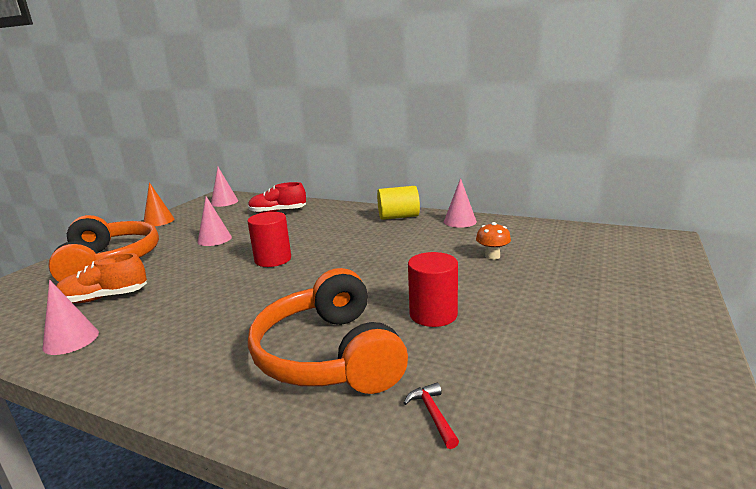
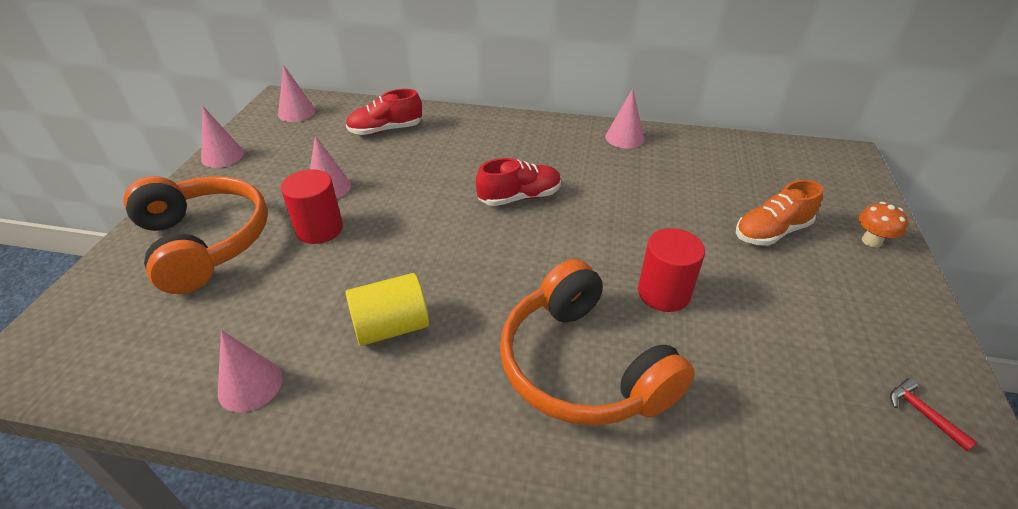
camera: 15 degrees left, 20 degrees up
orange shoe [56,253,147,303] -> orange shoe moved to [736,180,823,246]
orange cone [144,182,174,227] -> pink cone [201,106,244,168]
red cylinder [248,212,291,267] -> red cylinder moved to [281,169,343,244]
yellow cylinder [377,186,420,220] -> yellow cylinder moved to [345,273,429,346]
red hammer [404,382,459,449] -> red hammer moved to [890,378,978,451]
orange mushroom [476,222,511,260] -> orange mushroom moved to [858,202,908,248]
none -> red shoe [476,158,561,206]

